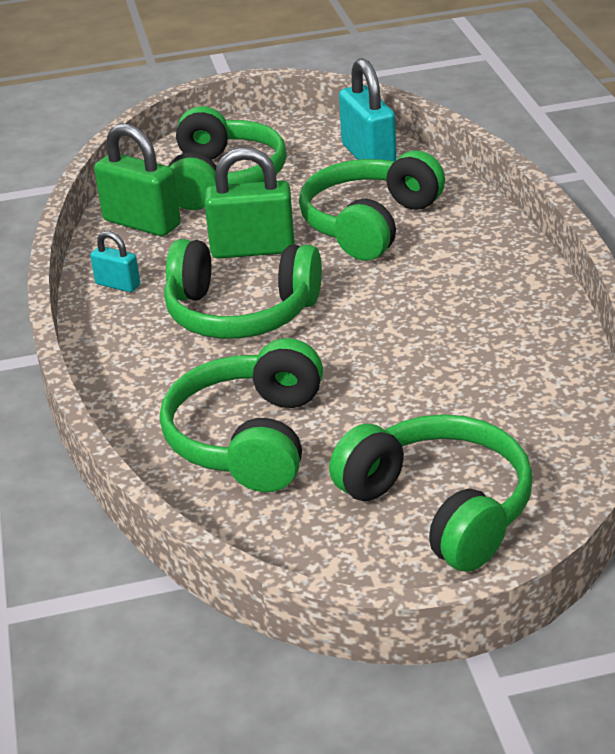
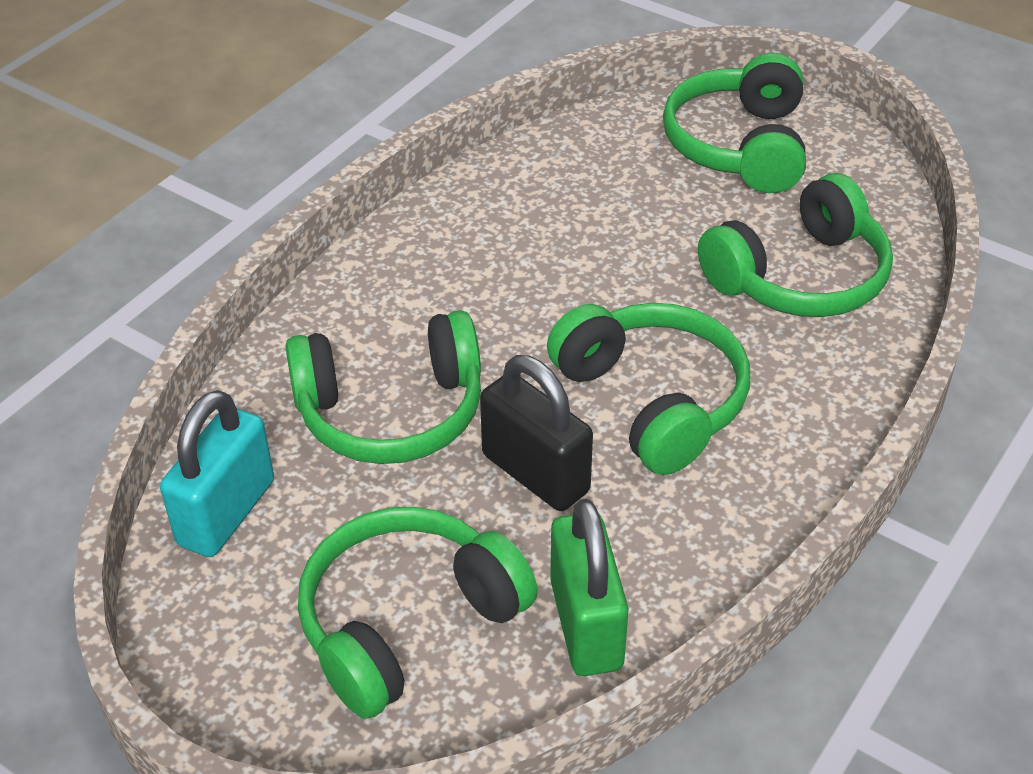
camera: 135 degrees left, 10 degrees up
turquoise padlock [90,231,140,292] -> none
green padlock [204,147,295,259] -> black padlock [480,355,593,511]

